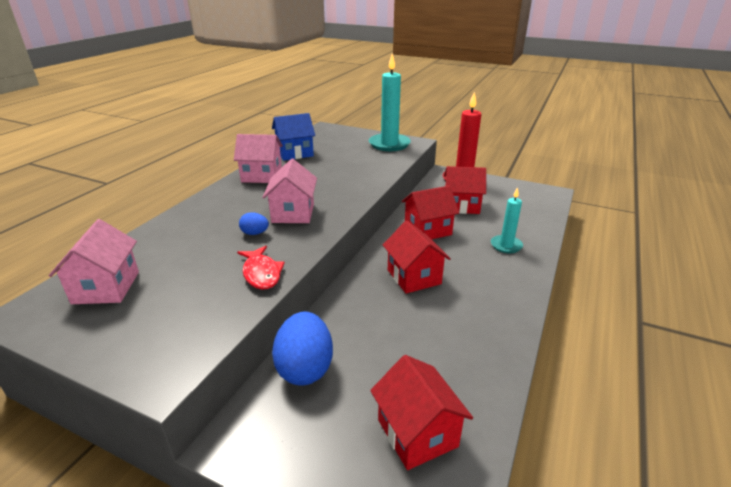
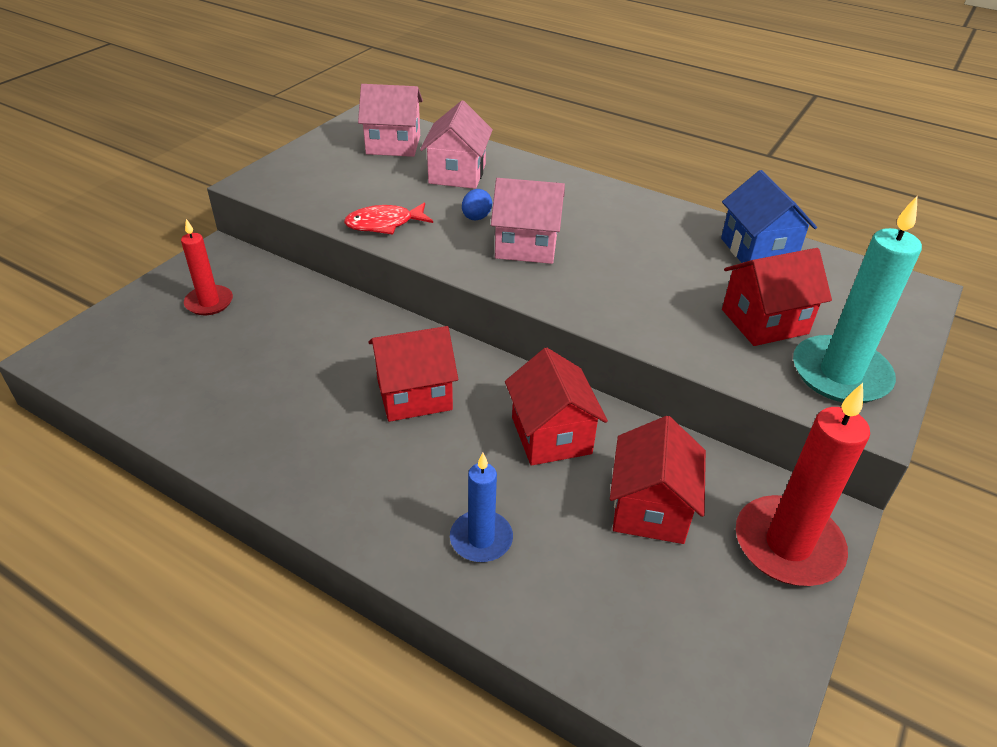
camera: 95 degrees right, 10 degrees up
pink house [234,134,283,183] -> pink house moved to [420,101,493,189]
blue egg [272,311,333,386] -> none
red house [370,355,473,470] -> red house moved to [722,248,832,346]
turquoise candle [491,187,523,253] -> blue candle [450,453,513,562]
none -> red candle [181,219,233,315]

